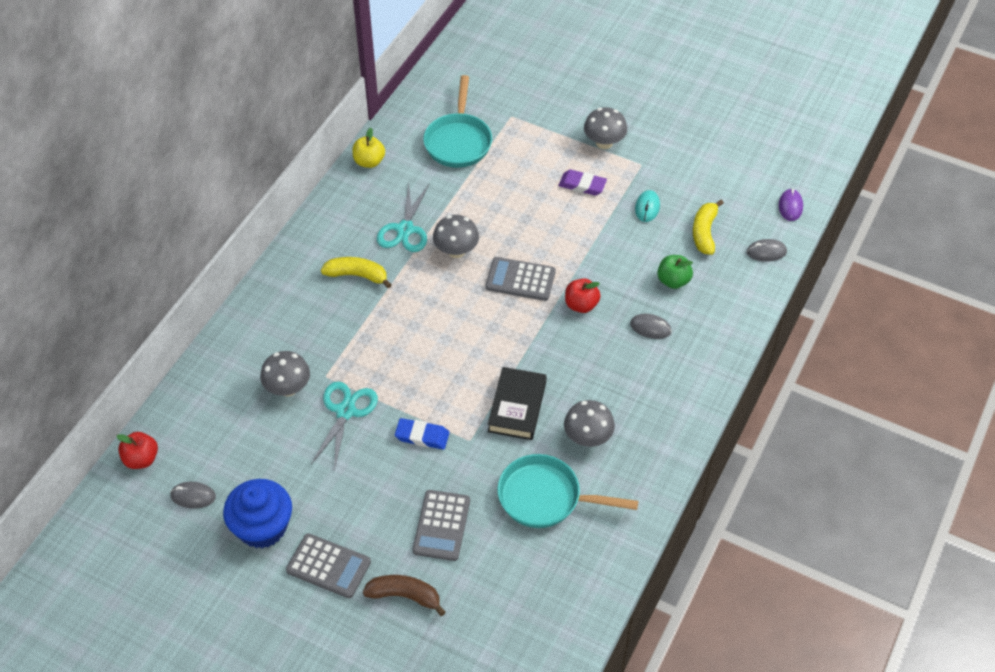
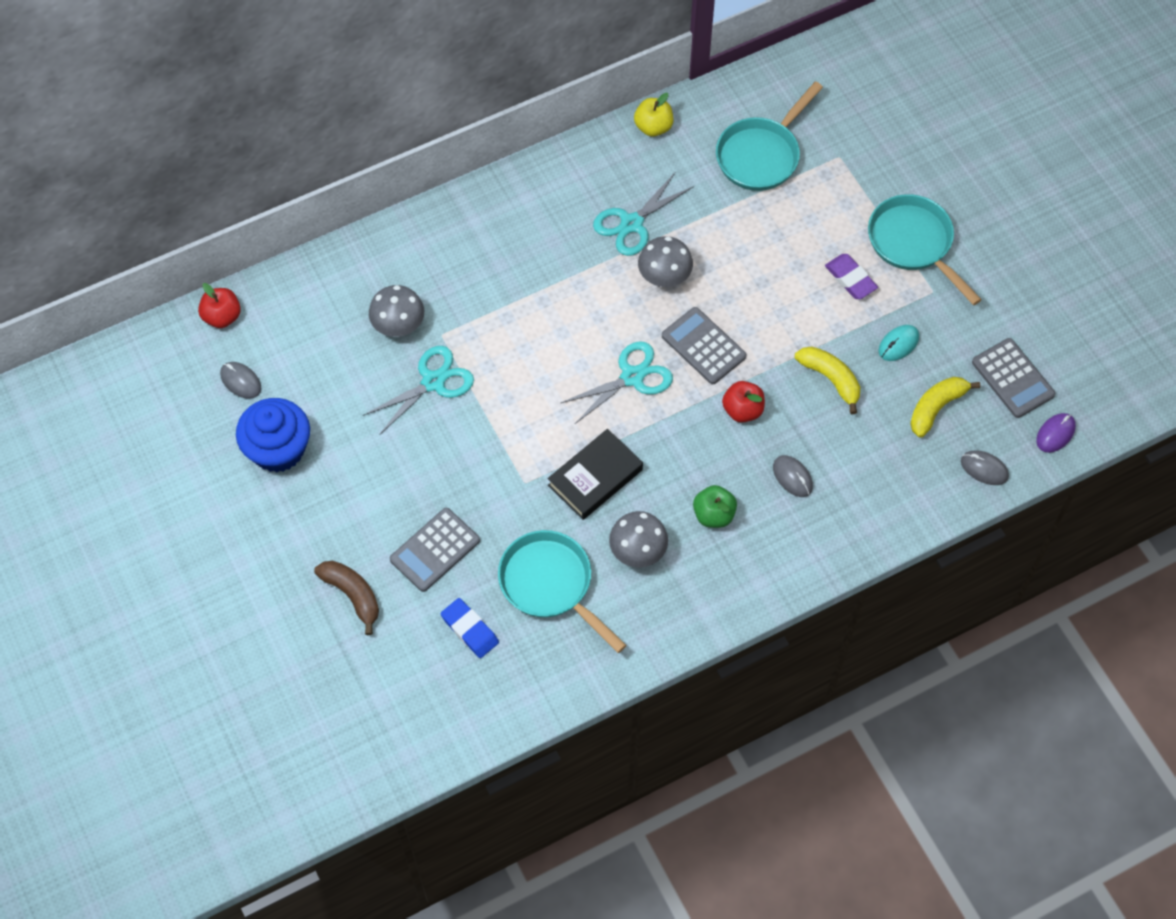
camera: 35 degrees right, 10 degrees up
grey calculator [286,533,371,598] -> grey calculator moved to [972,338,1055,418]
yellow banana [321,257,391,288] -> yellow banana moved to [795,346,860,414]
blue eraser [395,418,449,450] -> blue eraser moved to [440,598,499,658]
grey mushroom [584,107,627,149] -> turquoise pan [868,194,982,305]
green apple [657,255,693,289] -> green apple moved to [693,485,737,528]
none -> turquoise scissors [561,341,673,424]

